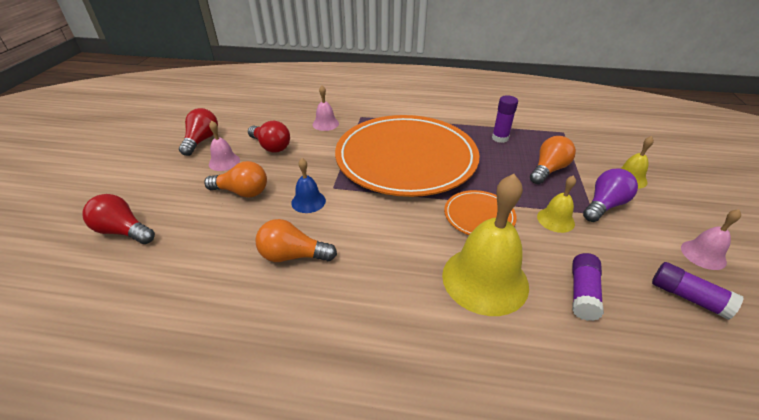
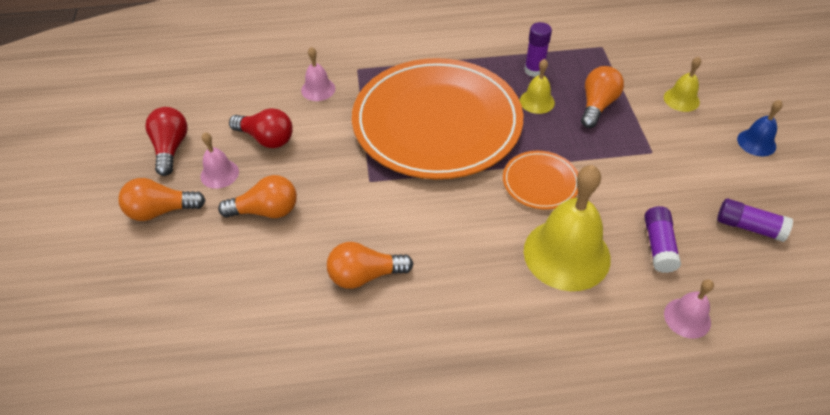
camera: 15 degrees left, 10 degrees up
red light bulb [82,194,155,244] -> none
blue bell [291,158,326,213] -> blue bell moved to [737,100,783,156]
yellow bell [537,175,576,233] -> yellow bell moved to [520,59,555,114]
purple light bulb [583,169,638,222] -> none
pink bell [681,209,741,270] -> pink bell moved to [664,279,714,339]
none -> orange light bulb [119,178,206,221]

